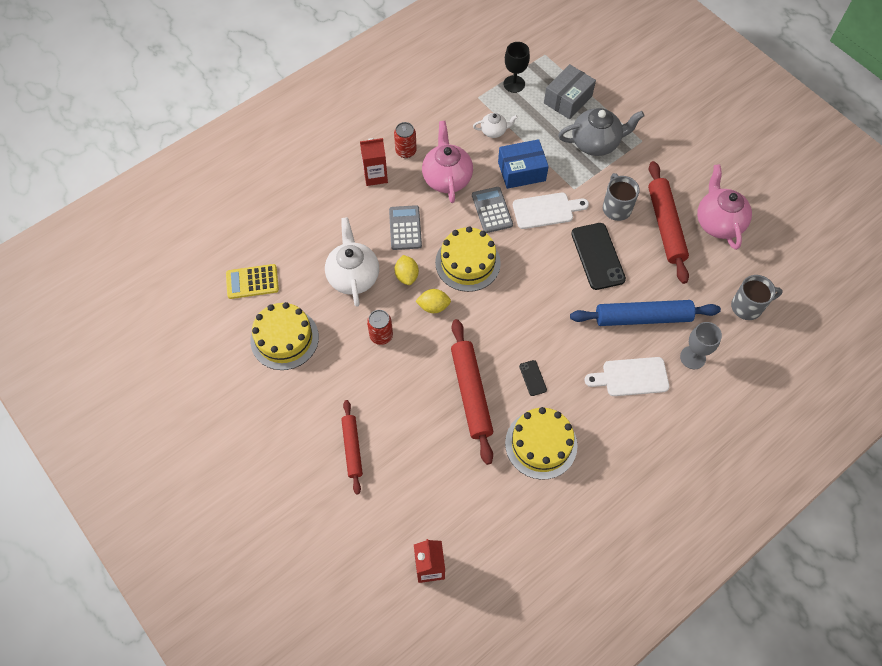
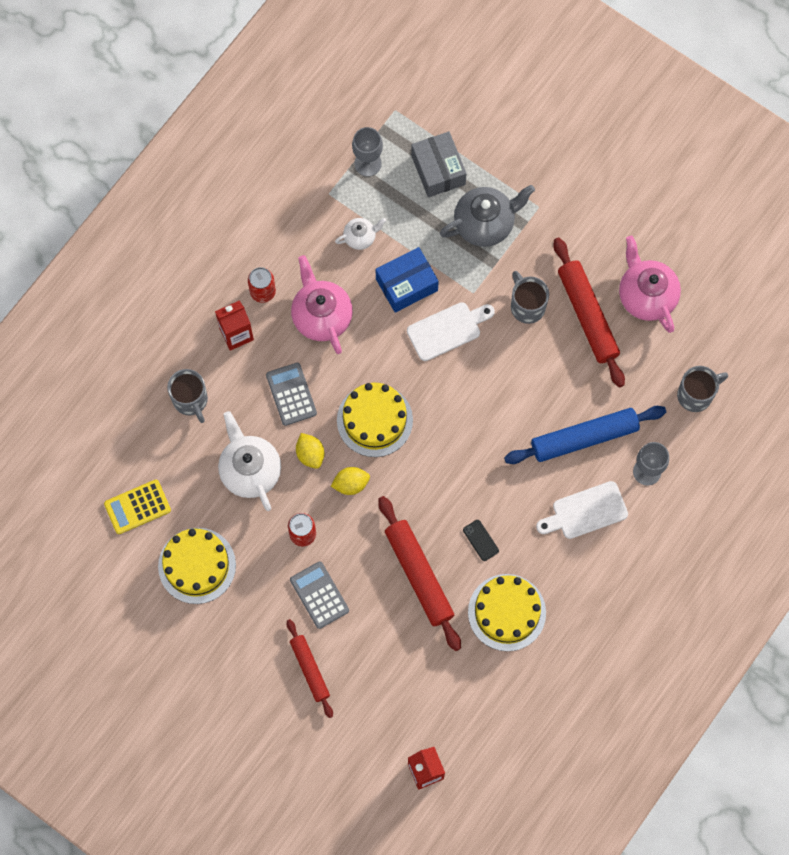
camera: 15 degrees left, 10 degrees up
grey calculator [472,187,513,233] -> grey calculator moved to [290,561,349,629]
black goblet [503,42,530,93] -> grey goblet [352,127,383,176]
grey box [544,64,596,119] -> grey box turned 45 degrees counterclockwise [411,131,467,197]
black phone [571,223,626,290] -> none
none -> grey mug [167,369,208,423]

